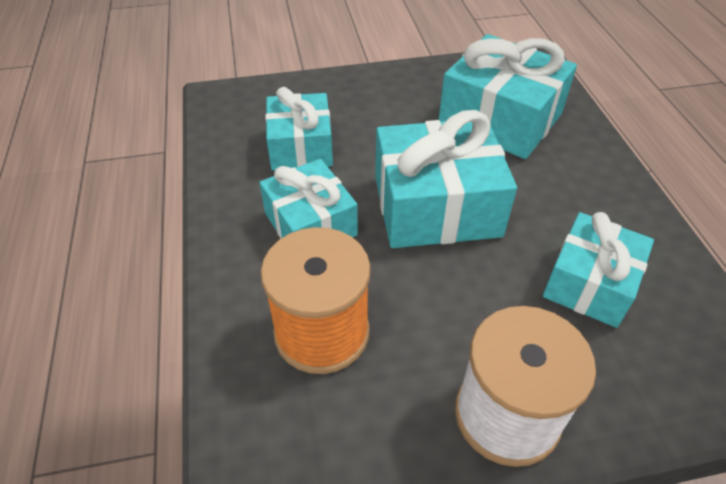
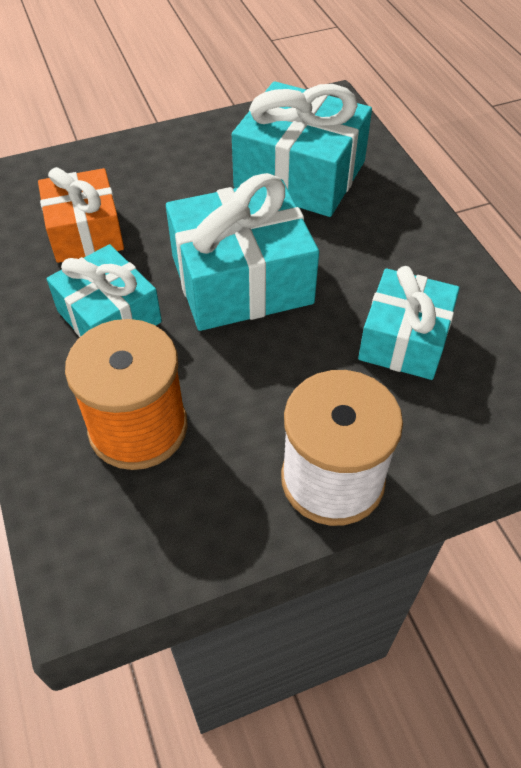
camera: 10 degrees left, 5 degrees up
turquoise gift [265,87,333,171] -> orange gift [38,167,124,263]

